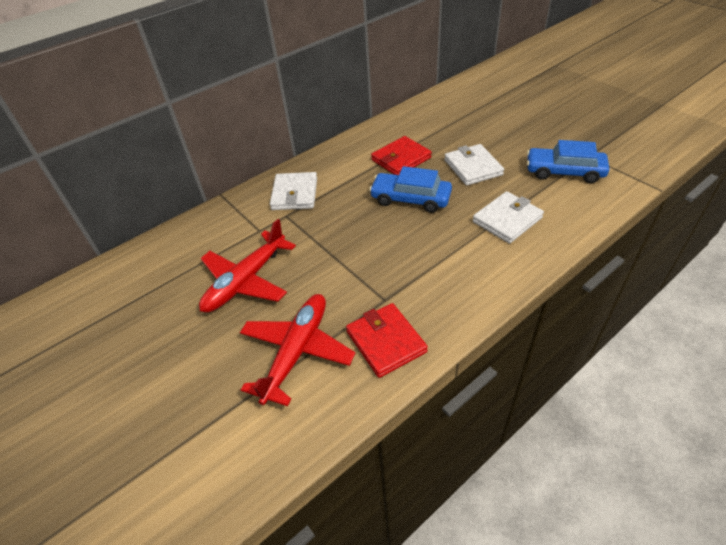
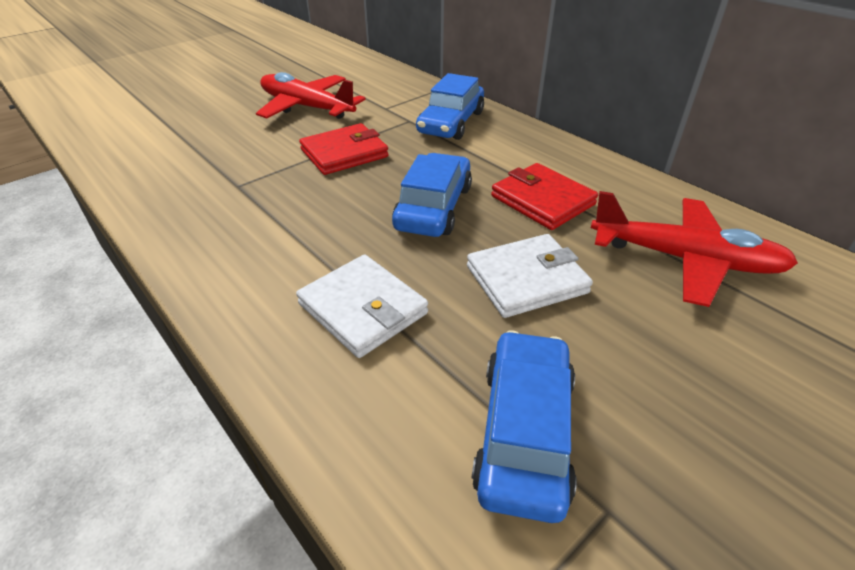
camera: 85 degrees right, 5 degrees down
red plane [240,294,355,406] -> red plane moved to [591,191,798,307]
white wallet [270,172,317,210] -> blue car [416,73,484,140]
red wallet [346,303,428,378] -> red wallet moved to [299,123,389,175]

